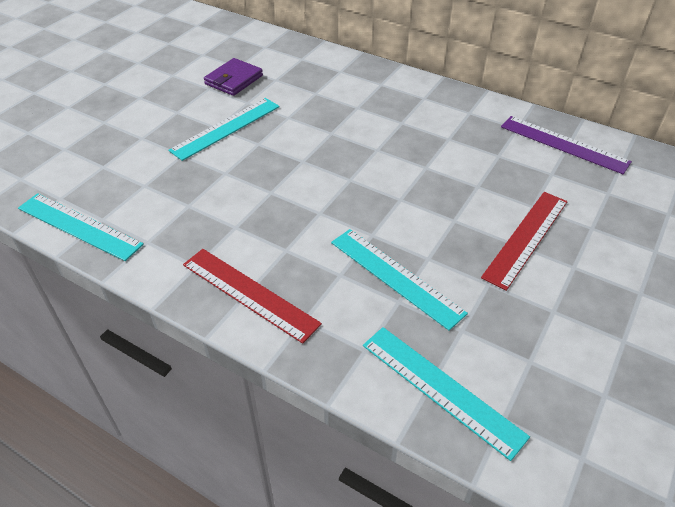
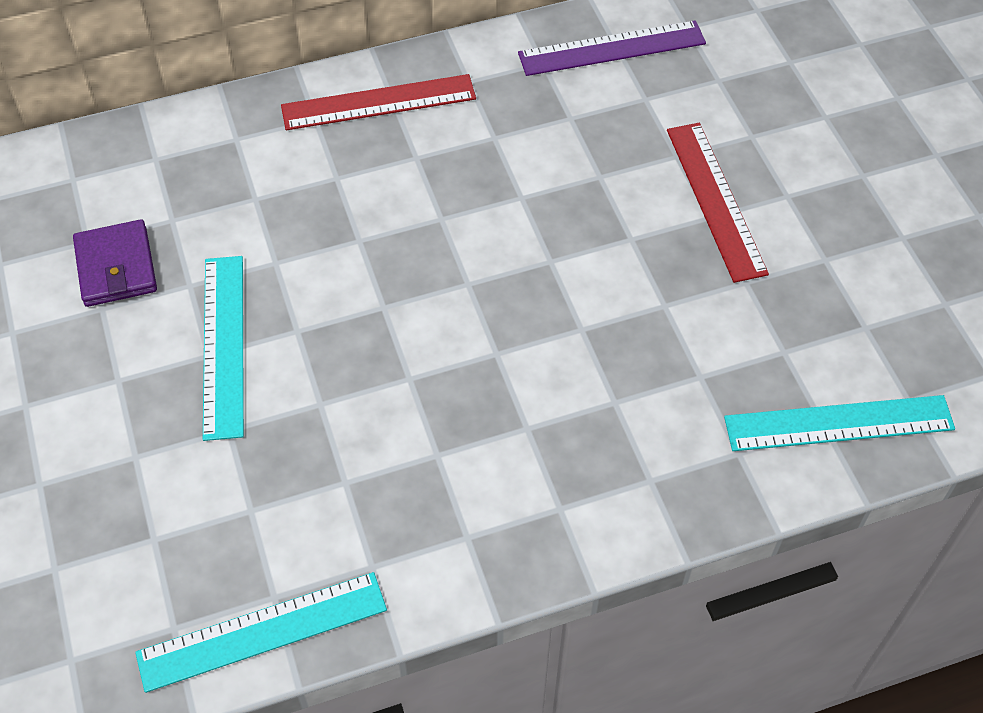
camera: 50 degrees left, 10 degrees up
red ruler [183,249,322,344] -> red ruler moved to [281,74,476,130]
turquoise ruler [331,229,468,331] -> none

